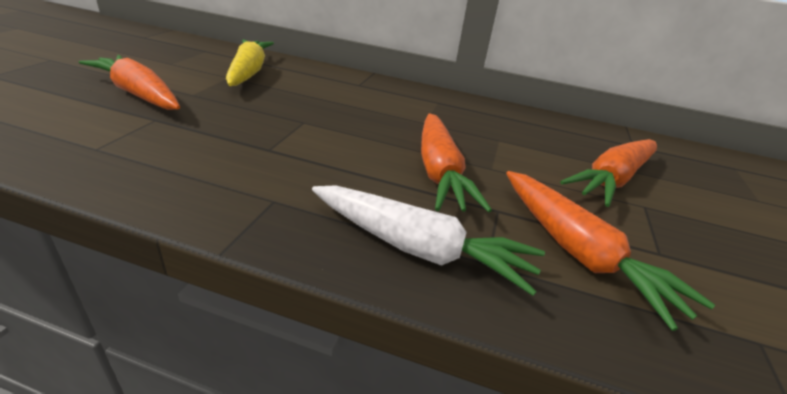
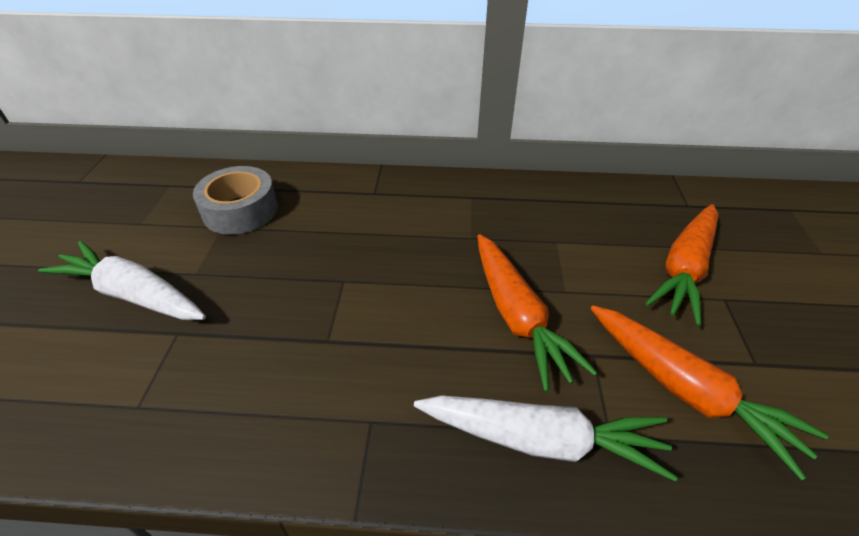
camera: 10 degrees left, 10 degrees up
orange carrot [79,55,180,110] -> white carrot [38,241,206,320]
yellow carrot [226,39,274,86] -> grey tape [193,166,278,234]

